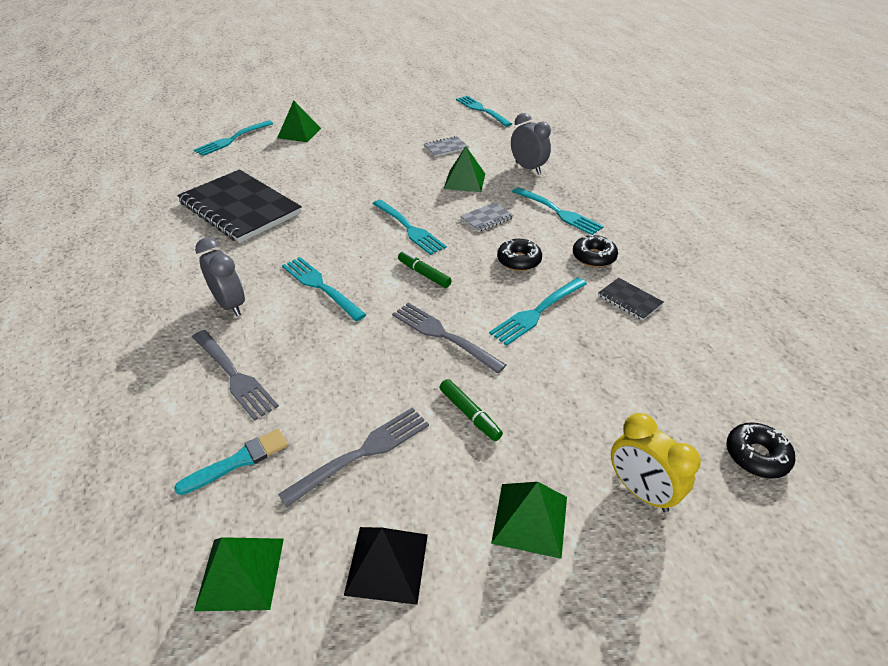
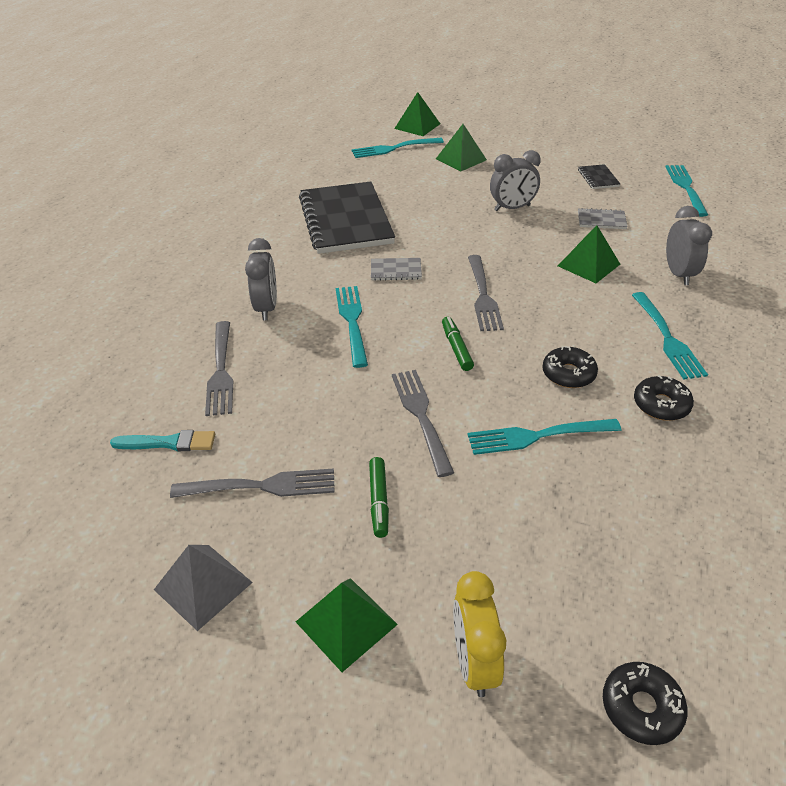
camera: 35 degrees right, 0 degrees up
green pyramid [194,537,284,611] -> green pyramid moved to [394,92,440,136]
black pyramid [344,527,428,605] -> grey pyramid [154,545,253,631]
turquoise fork [373,200,447,255] -> grey fork [468,255,504,331]
grey notebook [460,202,514,232] -> grey notebook moved to [371,258,422,281]
black notebook [598,278,663,321] -> black notebook moved to [578,164,620,189]
none -> grey clock [490,150,541,211]

